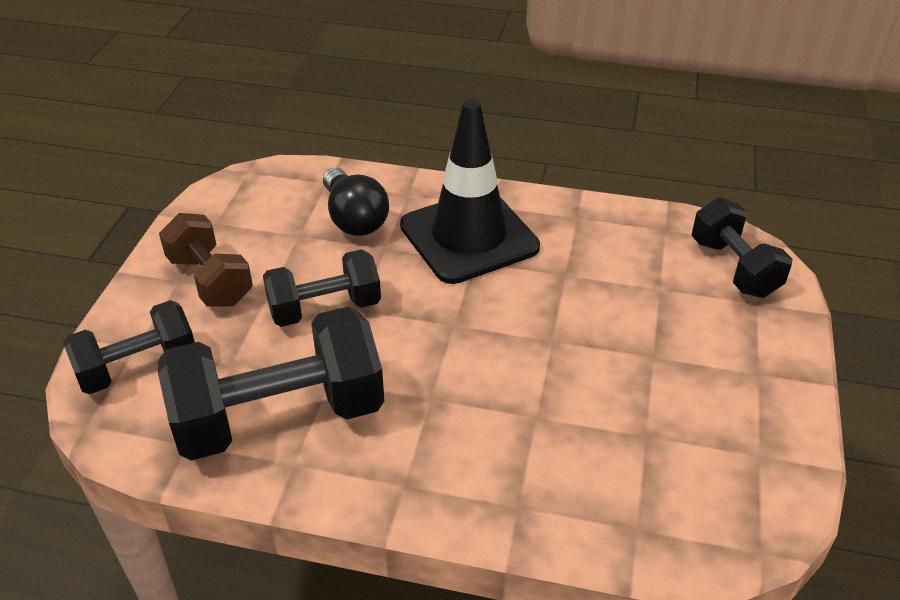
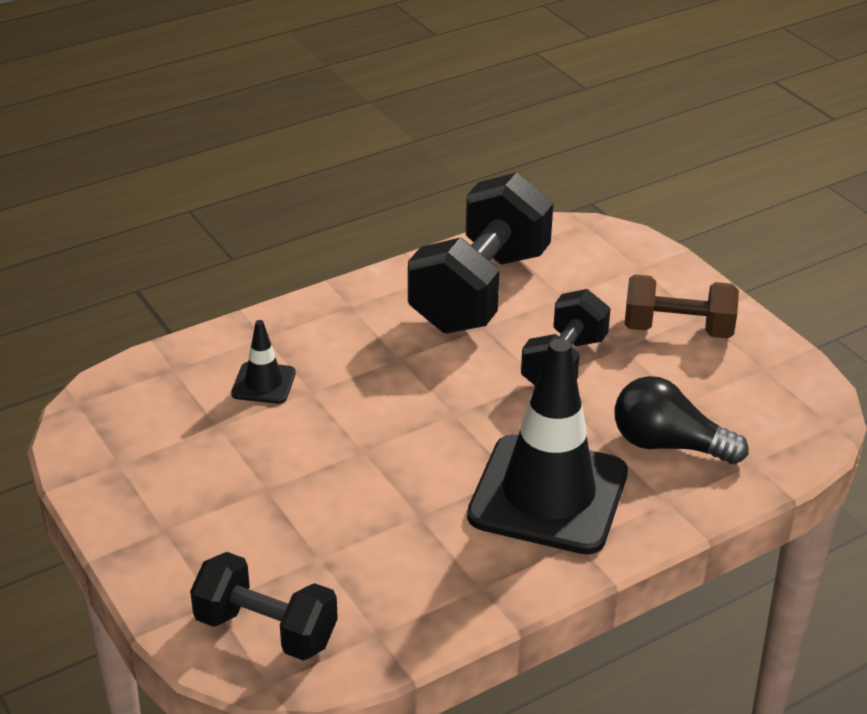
camera: 135 degrees right, 5 degrees down
black dumbbell [63,300,195,394] -> none
none -> black traffic cone [231,320,296,404]

